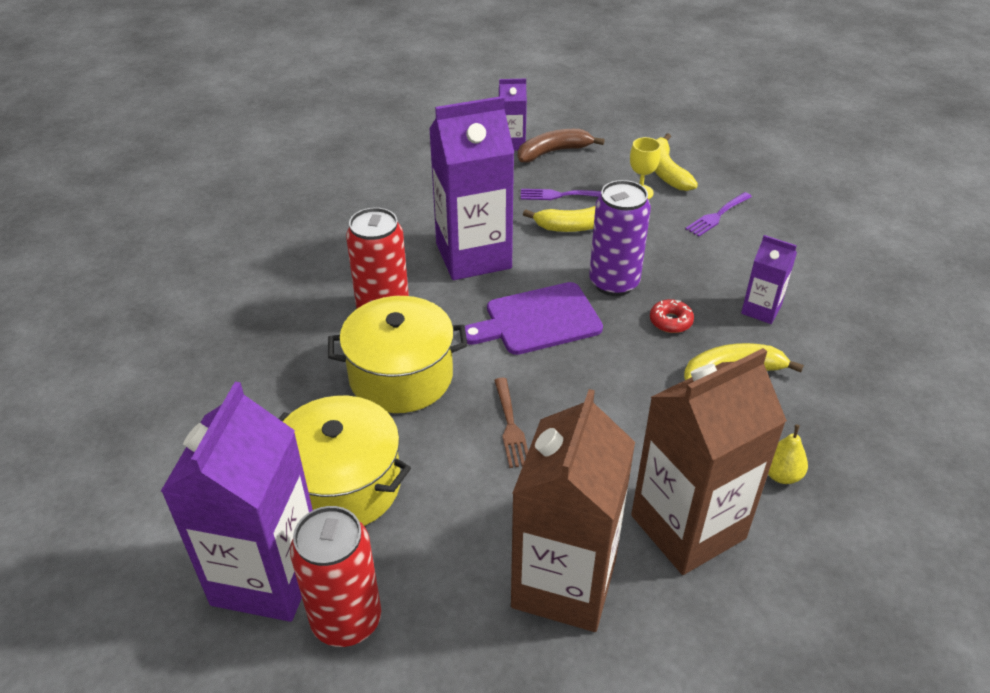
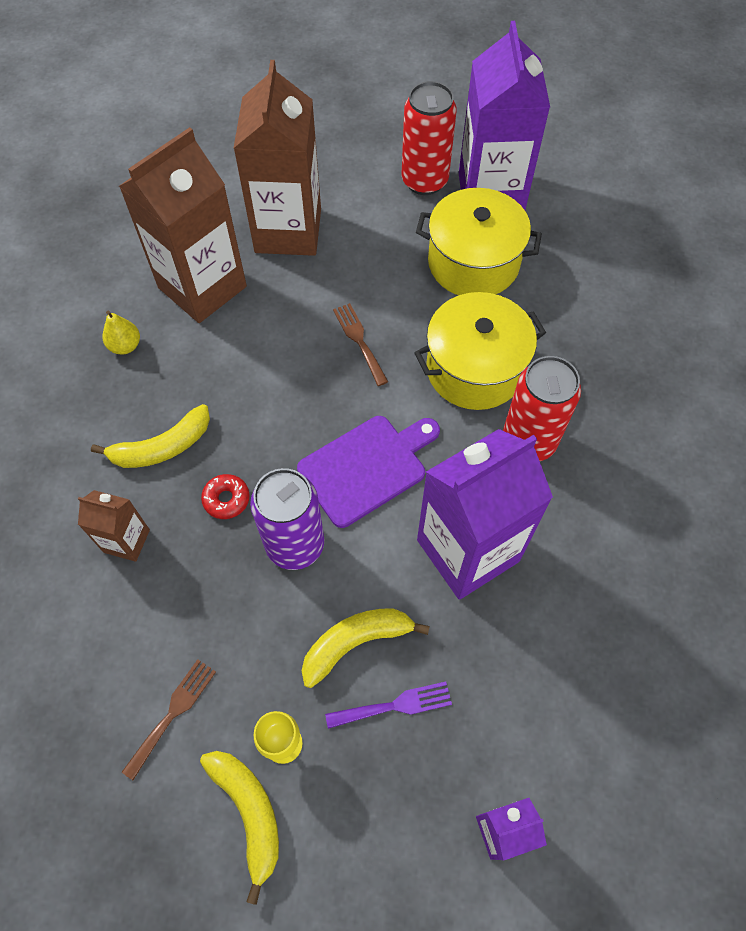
camera: 165 degrees right, 20 degrees up
brown banana [518,129,605,163] -> none
purple fork [685,192,752,237] -> brown fork [122,659,216,780]
purple carton [741,235,797,324] -> brown carton [78,490,150,562]

